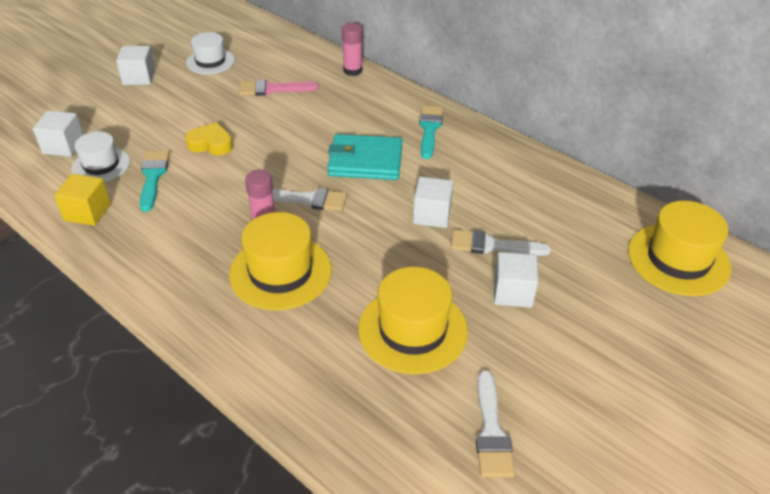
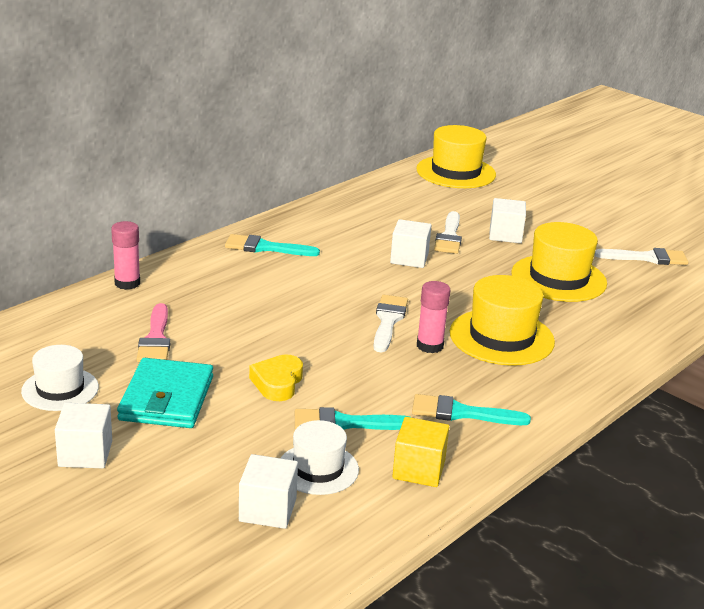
camera: 90 degrees left, 15 degrees down
turquoise wallet [327,134,403,180] -> turquoise wallet moved to [117,358,213,428]
none -> turquoise brush [412,394,531,425]

